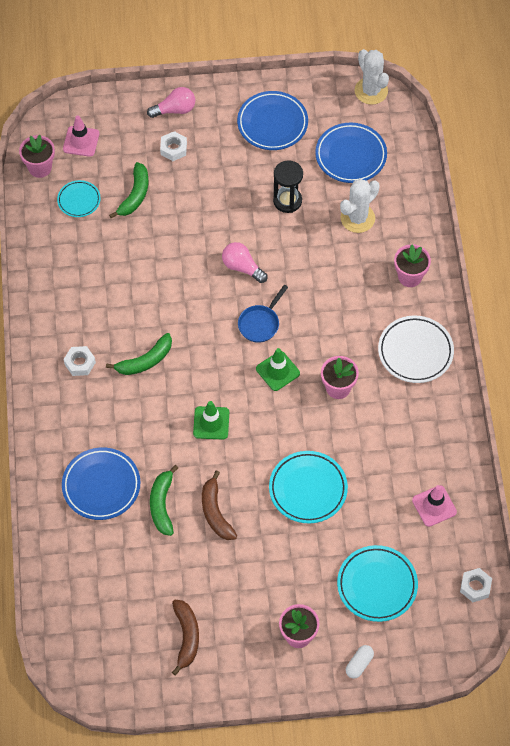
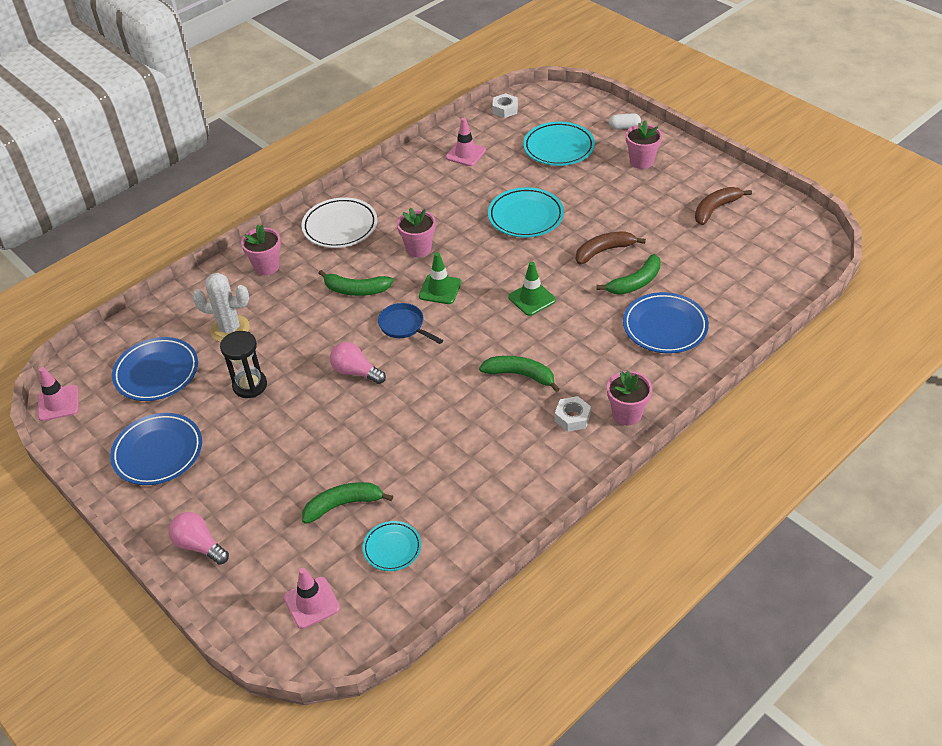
camera: 125 degrees left, 15 degrees down
pink flower pot [19,135,55,178] -> pink flower pot moved to [607,370,652,425]
white nut [160,131,187,161] -> none
brown banana [202,470,237,540] -> brown banana turned 150 degrees counterclockwise [576,231,646,264]
pink light bulb [222,242,267,283] -> pink light bulb turned 120 degrees clockwise [330,342,386,384]
blue pan [238,285,288,343] -> blue pan turned 135 degrees counterclockwise [378,303,443,344]
white cactus [355,49,389,105] -> pink traffic cone [38,367,79,421]
none -> green banana [319,270,393,296]

